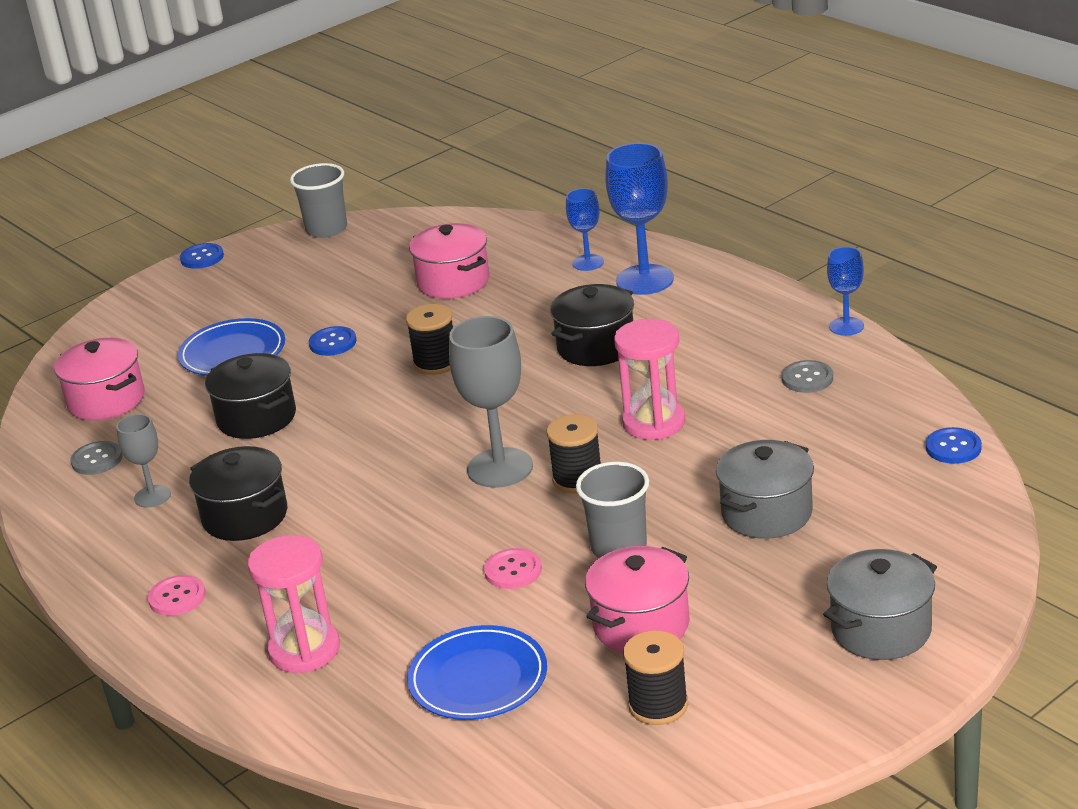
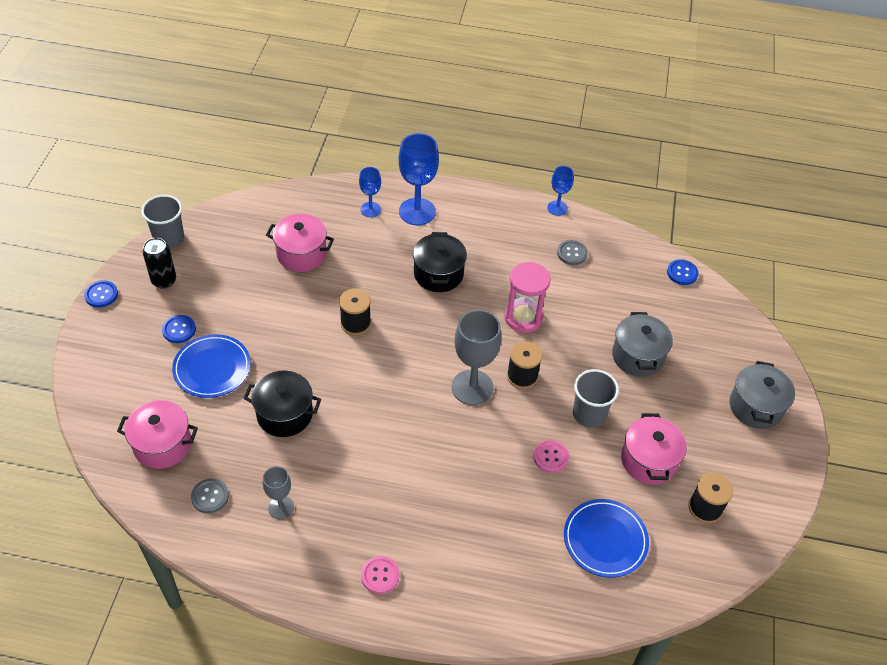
camera: 45 degrees left, 20 degrees up
black pot [189,446,288,541] -> none
pink hourglass [248,535,340,673] -> none
blue button [309,326,356,356] -> blue button moved to [162,315,196,343]
none -> black can [143,238,176,289]

